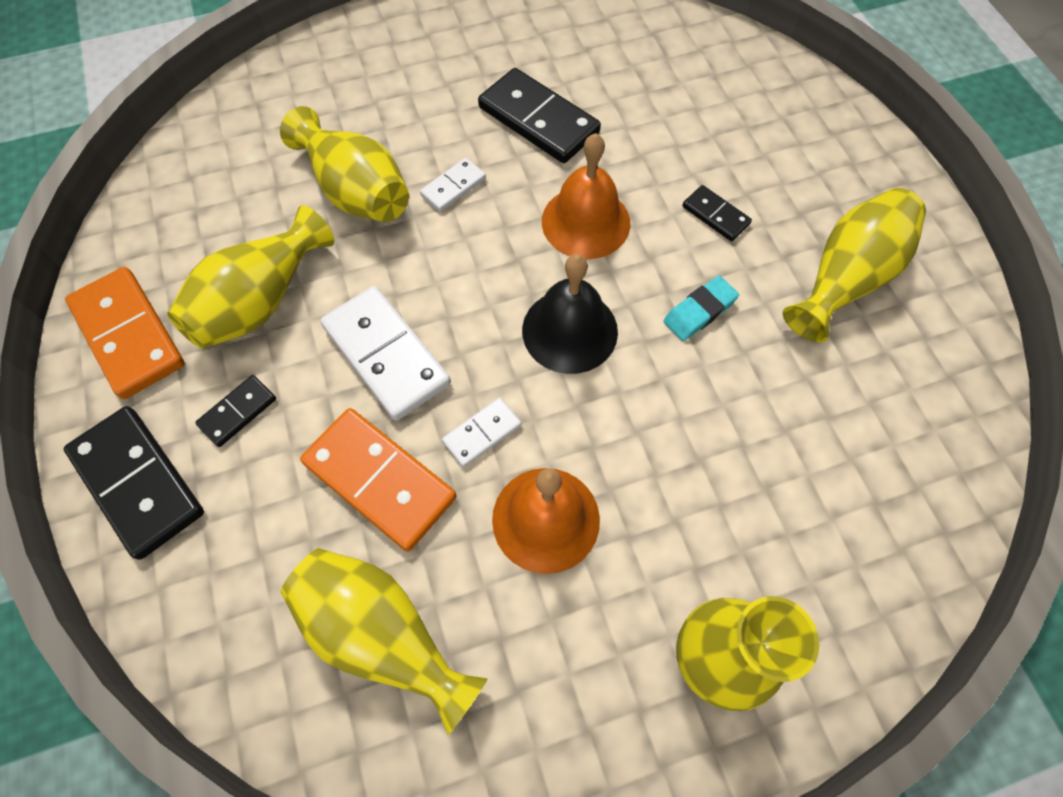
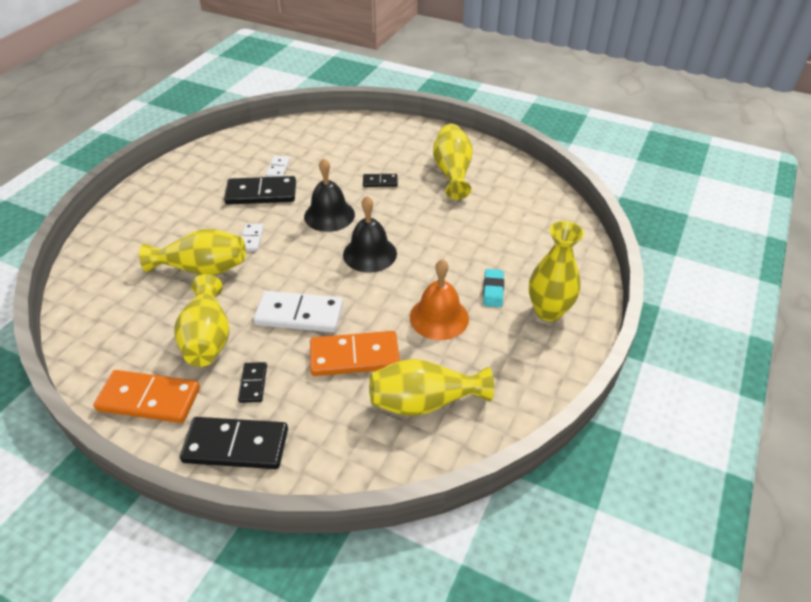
camera: 45 degrees left, 20 degrees down
white domino [442,398,521,467] -> white domino moved to [266,156,290,177]
orange bell [542,133,630,259] -> black bell [304,158,355,232]
turquoise eraser [663,276,739,341] -> turquoise eraser moved to [483,269,504,307]

